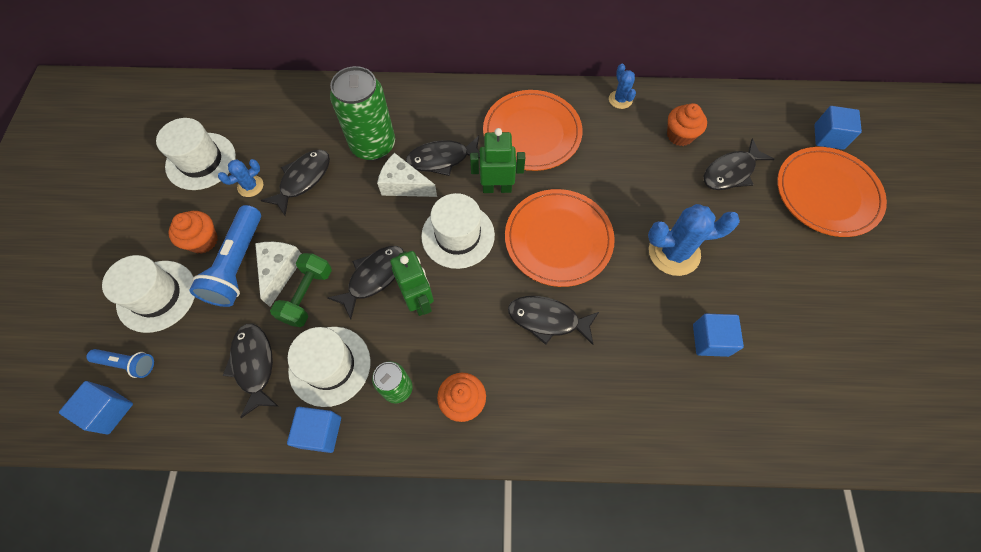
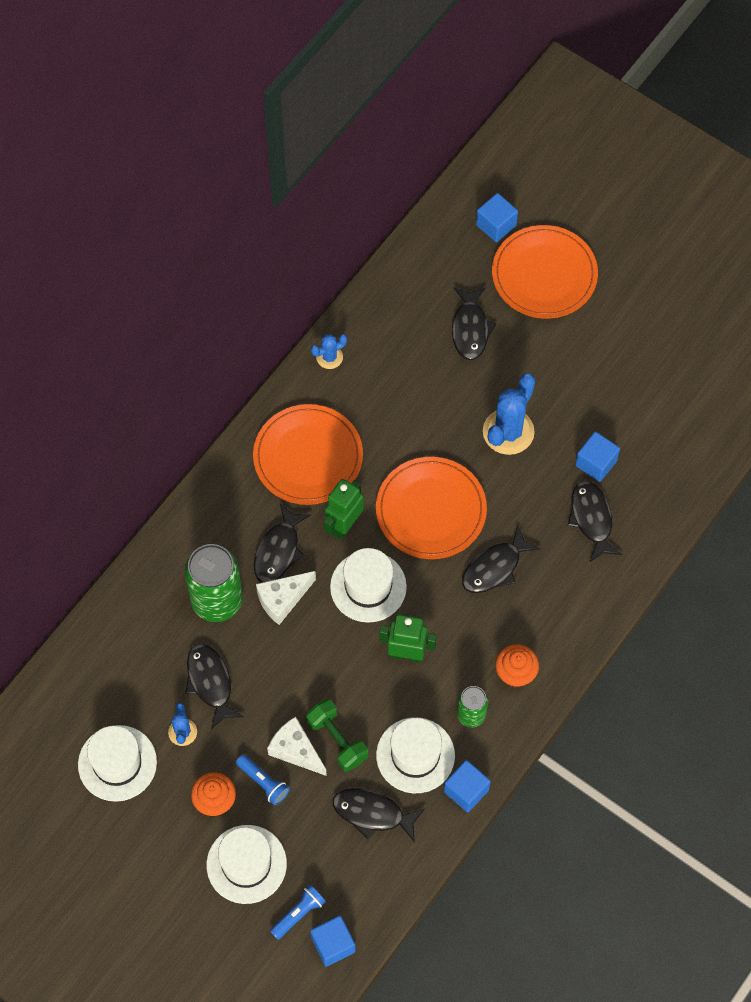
camera: 55 degrees left, 0 degrees up
blue flashlight [189,205,261,307] -> blue flashlight [236,754,290,805], size x0.56
black fish [327,246,404,320] -> black fish moved to [568,481,622,562]
blue cactus [609,64,636,109] -> blue cactus turned 45 degrees counterclockwise [311,334,347,369]
orange cupcake [667,103,707,146] -> none

